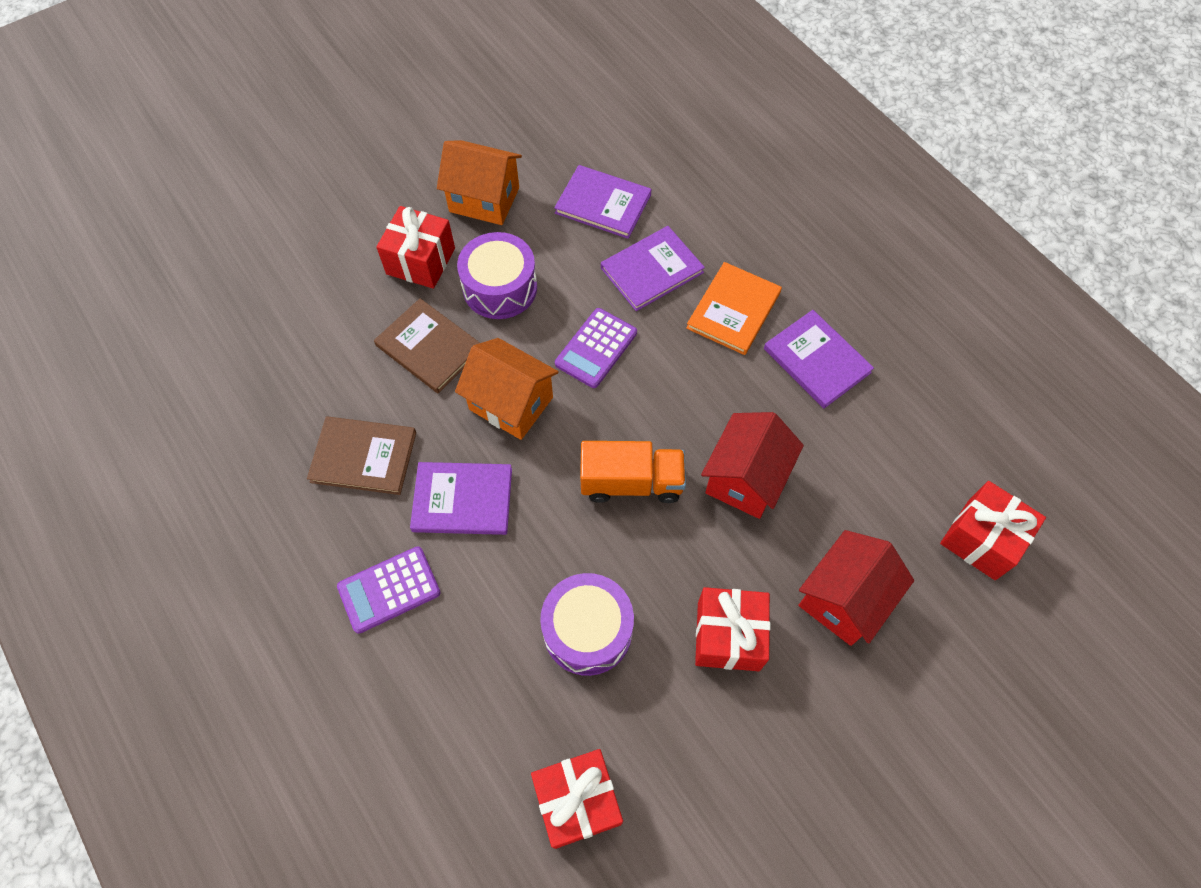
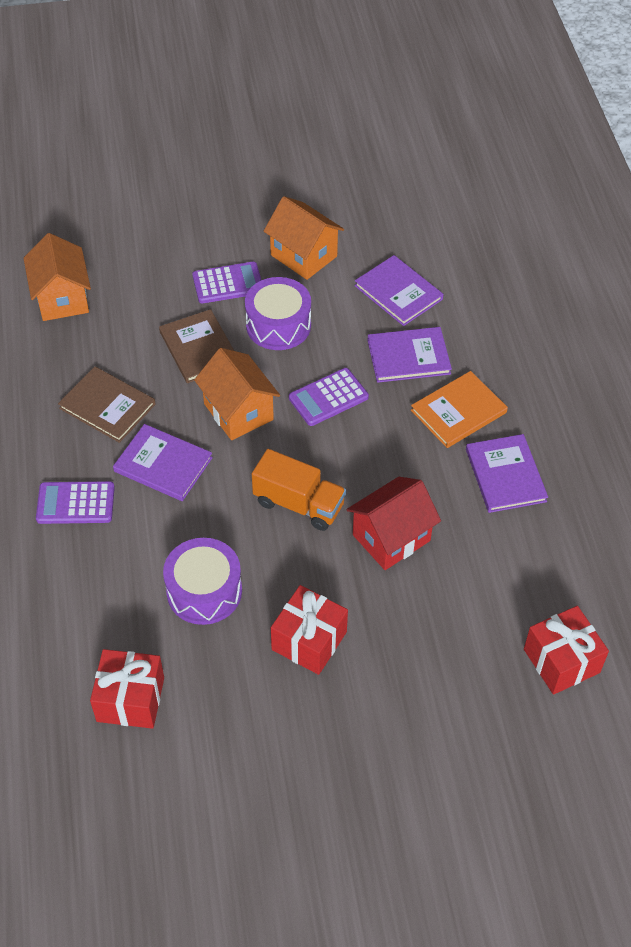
camera: 25 degrees right, 10 degrees down
red gift [376,206,455,289] -> purple calculator [192,262,261,303]
red house [799,530,914,646] -> none
none -> orange house [23,233,91,321]

